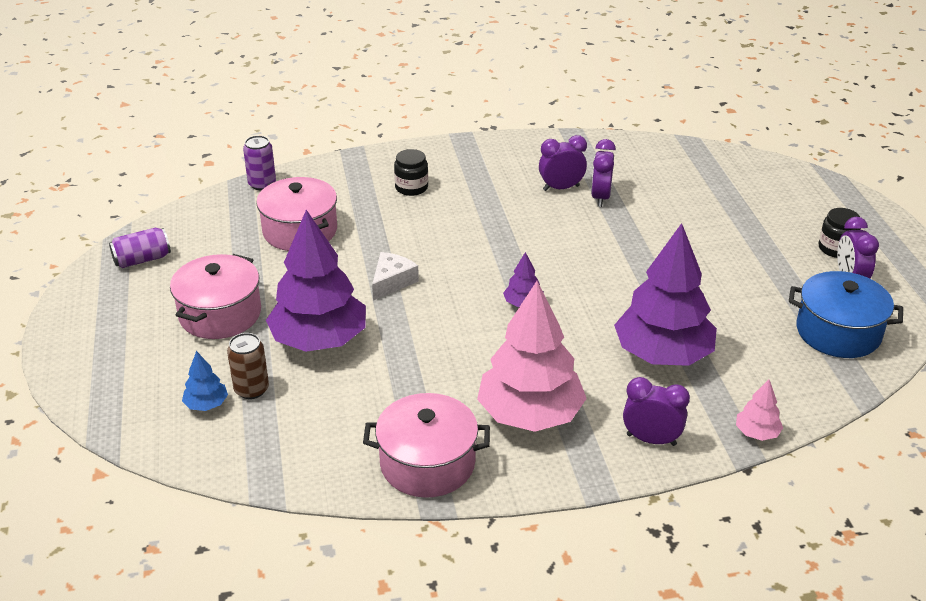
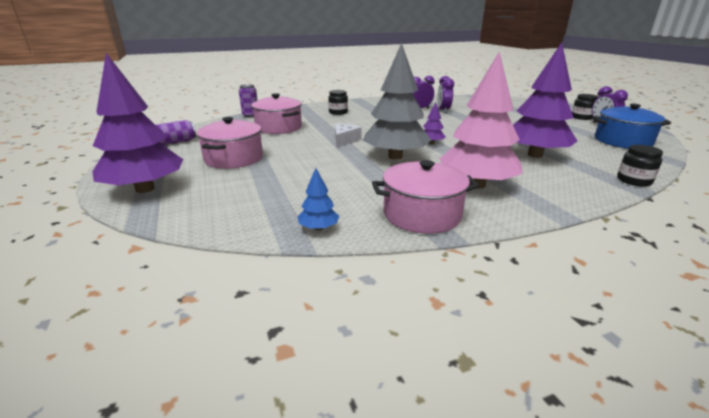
camera: 10 degrees left, 10 degrees down
blue tree [182,351,228,411] -> blue tree moved to [298,168,339,231]
brown can [227,333,269,399] -> none
purple tree [266,210,366,352] -> purple tree moved to [92,53,183,193]
purple clock [623,377,690,446] -> none
pink tree [736,379,783,441] -> black jar [617,145,663,187]
none -> grey tree [363,43,431,160]

